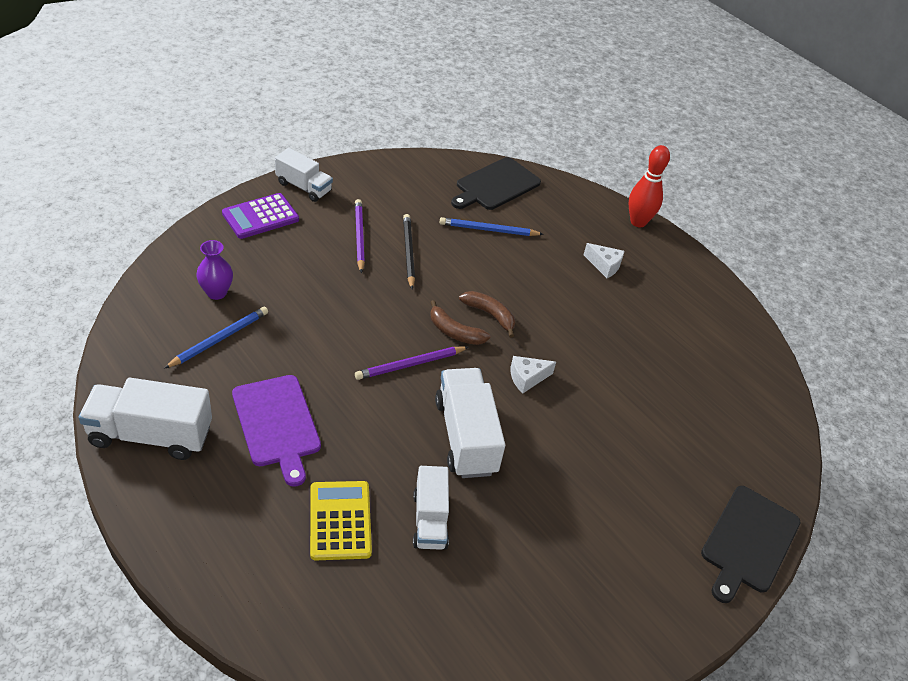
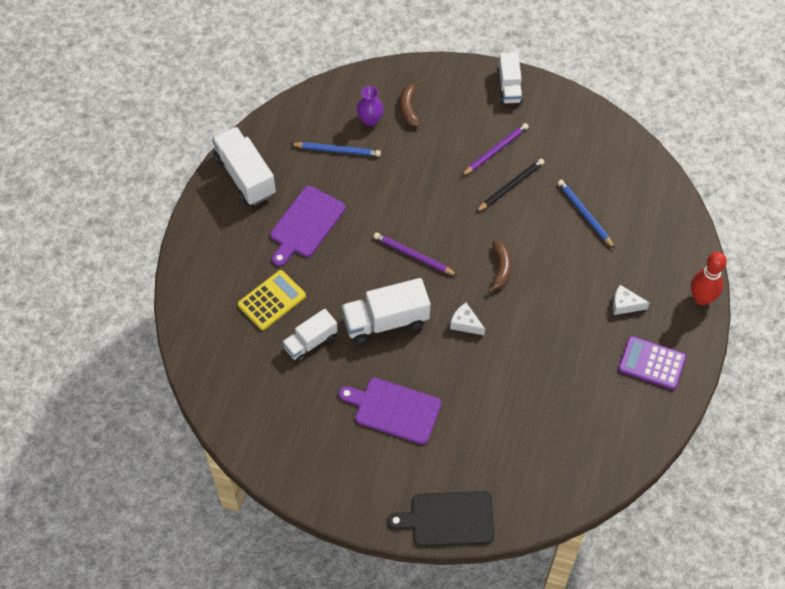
camera: 60 degrees right, 15 degrees up
purple calculator [222,193,299,239] -> purple calculator moved to [618,336,686,390]
brown banana [430,300,490,345] -> brown banana moved to [400,80,420,127]
white truck [435,368,505,478] -> white truck turned 150 degrees counterclockwise [341,278,430,344]
black cutting board [451,157,541,210] -> none
white cheese [584,243,624,278] -> white cheese turned 105 degrees clockwise [613,285,649,315]
none -> purple cutting board [339,378,441,444]

